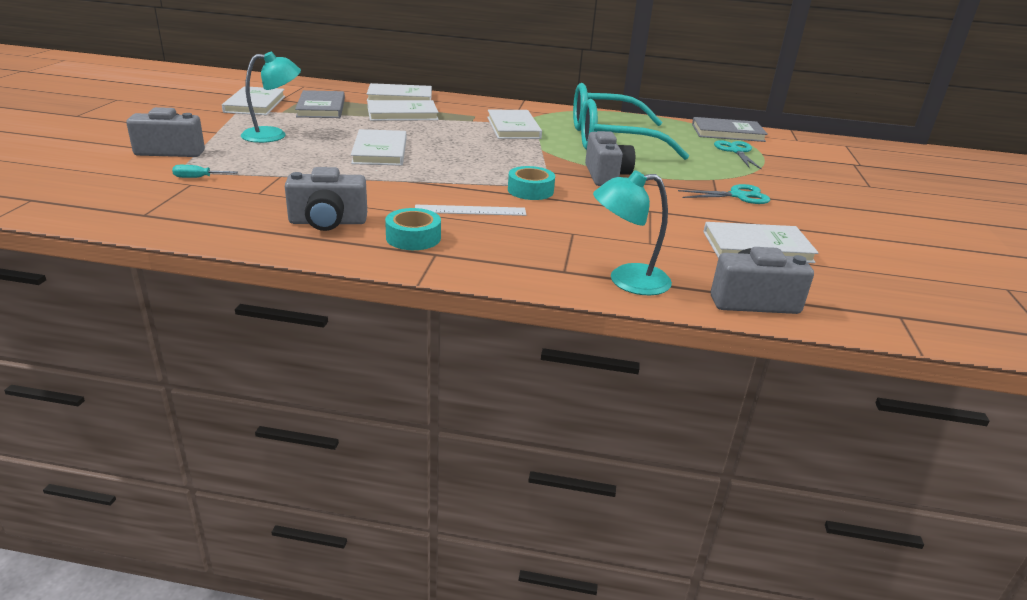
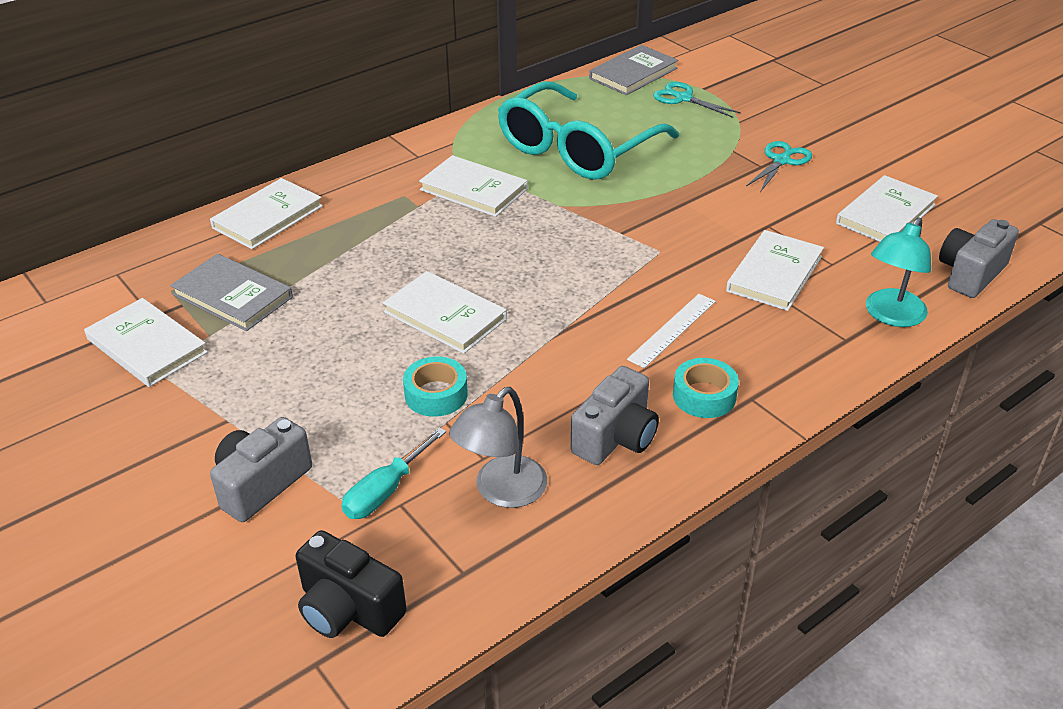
camera: 45 degrees left, 10 degrees up
turquoise screwdriver [172,165,238,178] -> turquoise screwdriver [342,428,446,519], size x1.61
turquoise lamp [241,52,301,143] -> none
white book [367,100,439,121] -> white book moved to [726,230,824,311]
turquoise tape [508,166,555,200] -> turquoise tape moved to [403,356,468,417]
grey camera [585,131,635,186] -> none
none -> black camera [295,530,407,638]
none -> grey lamp [449,387,547,508]

